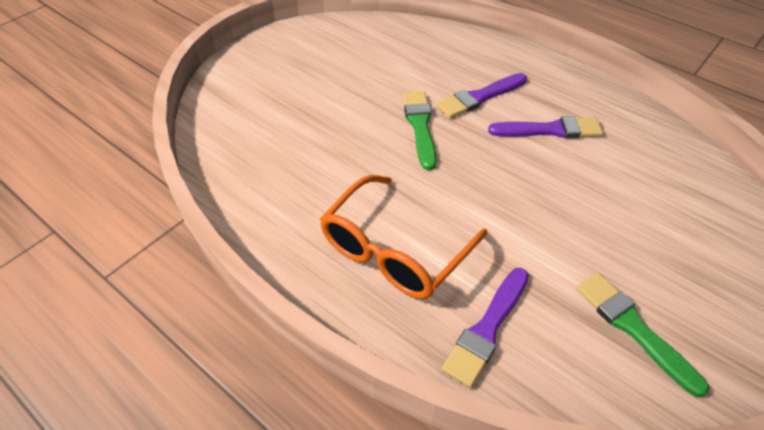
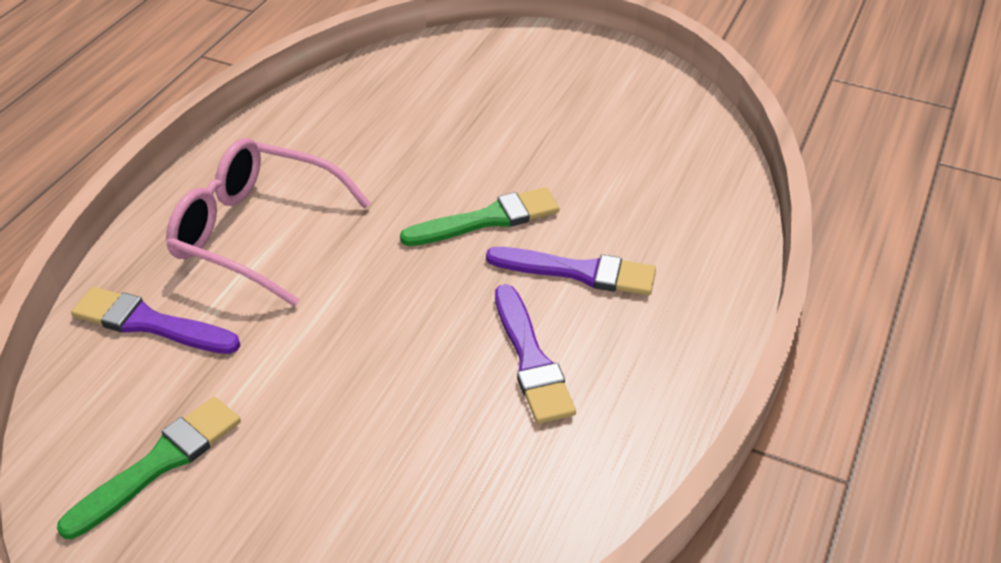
camera: 75 degrees right, 5 degrees down
orange glasses [320,175,487,299] -> pink glasses [166,138,371,306]
purple brush [436,73,527,118] -> purple brush turned 150 degrees clockwise [486,247,656,295]

